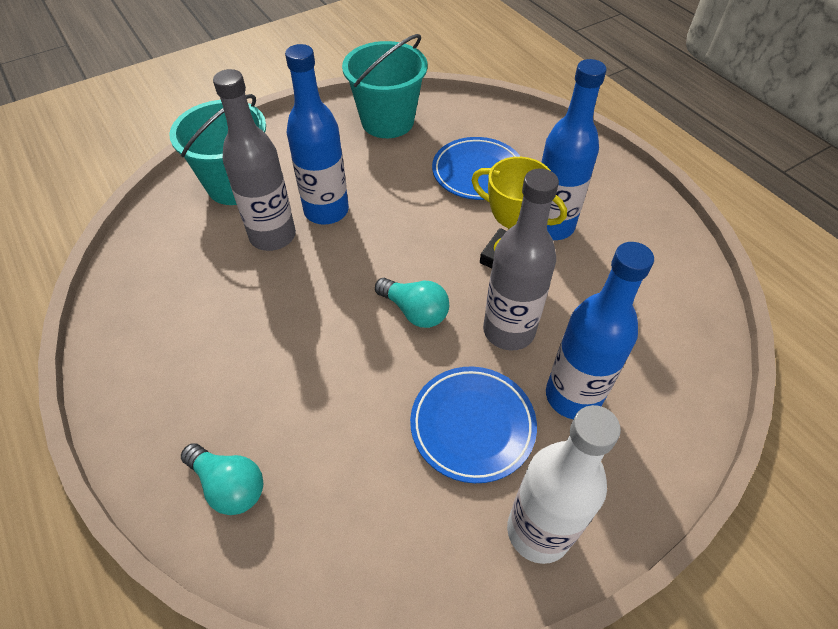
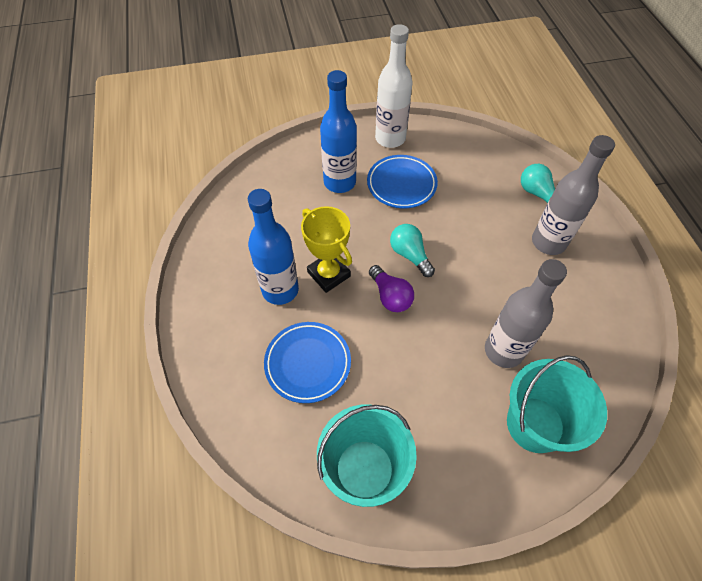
camera: 160 degrees left, 5 degrees up
blue bottle [285,44,349,225] -> none
grey bottle [483,168,559,351] -> grey bottle moved to [532,135,615,255]
none -> purple light bulb [369,265,414,312]

